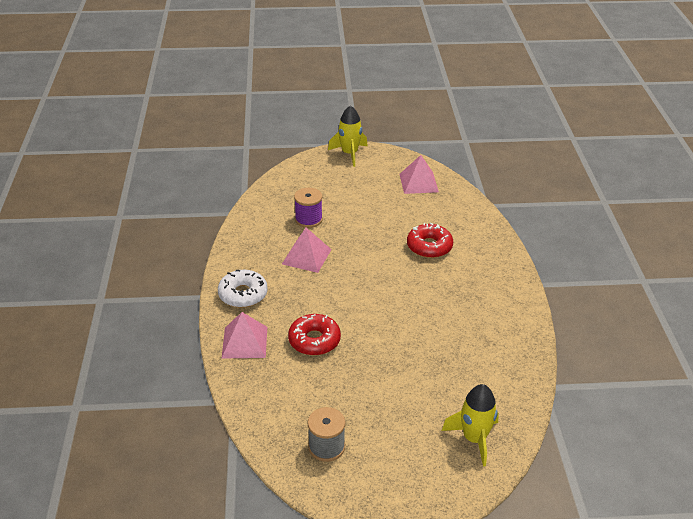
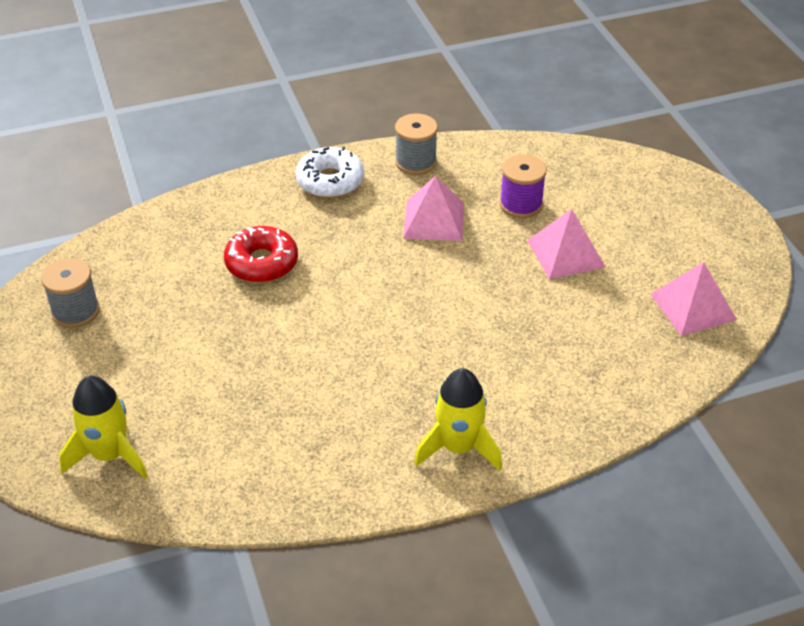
camera: 75 degrees right, 5 degrees up
pink pyramid [221,312,267,359] -> pink pyramid moved to [527,209,605,279]
yellow rocket [328,105,368,167] -> yellow rocket moved to [414,368,502,471]
red donut [407,223,453,258] -> none
none -> grey spool [395,113,438,175]

